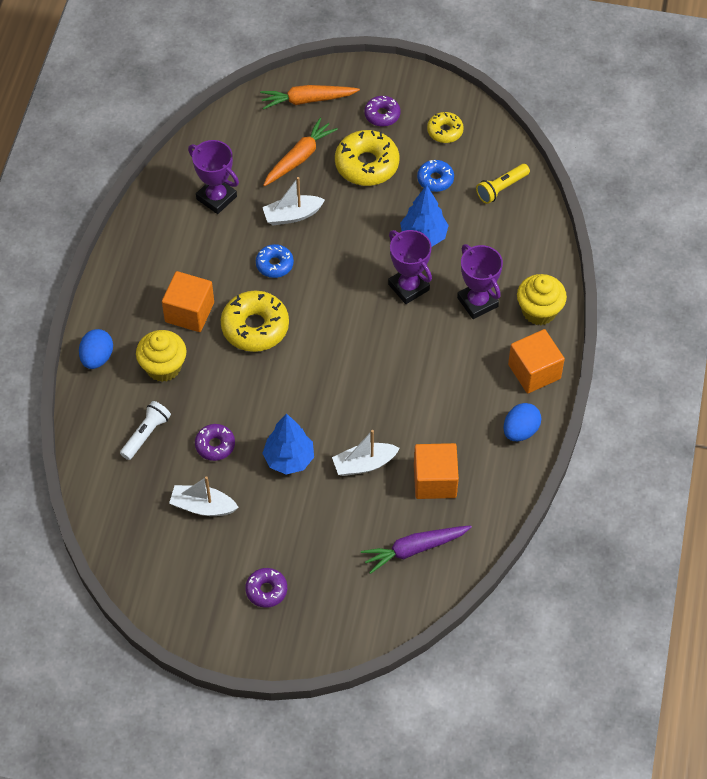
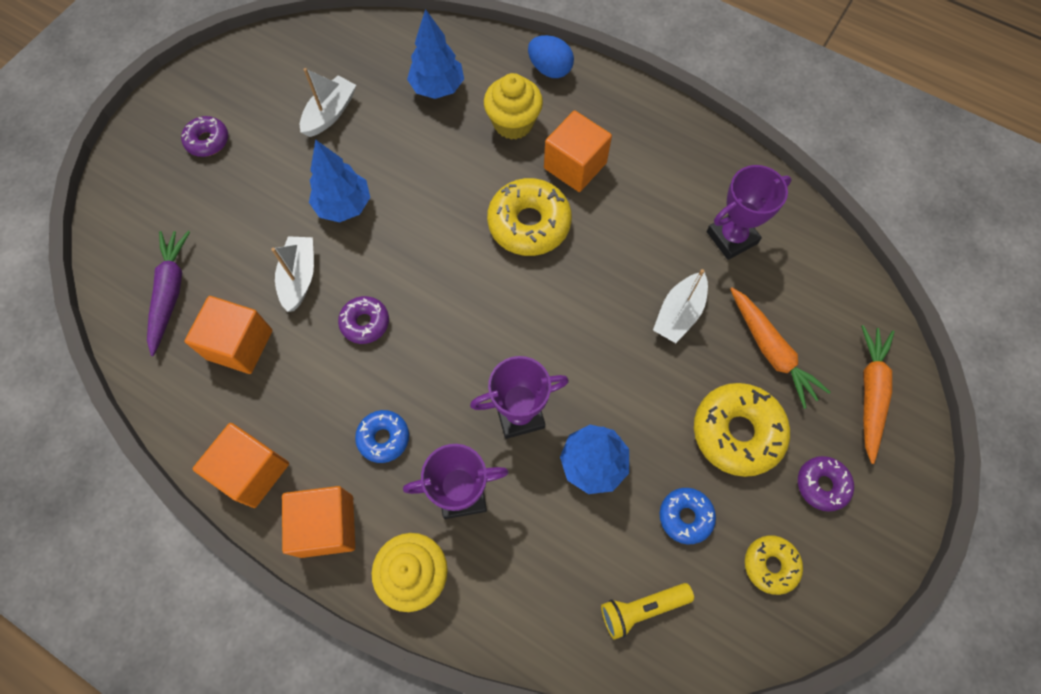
camera: 110 degrees right, 10 degrees up
white flashlight [120,401,171,460] -> blue tree [407,9,464,99]
purple donut [195,424,235,461] -> purple donut moved to [338,296,389,344]
blue donut [256,244,294,278] -> blue donut moved to [355,410,409,463]
white boat [262,177,325,225] -> white boat turned 150 degrees counterclockwise [653,269,708,343]
yellow flashlight [476,164,530,204] -> yellow flashlight turned 90 degrees counterclockwise [601,583,694,640]
blue egg [503,403,541,441] -> orange cube [193,423,289,508]

